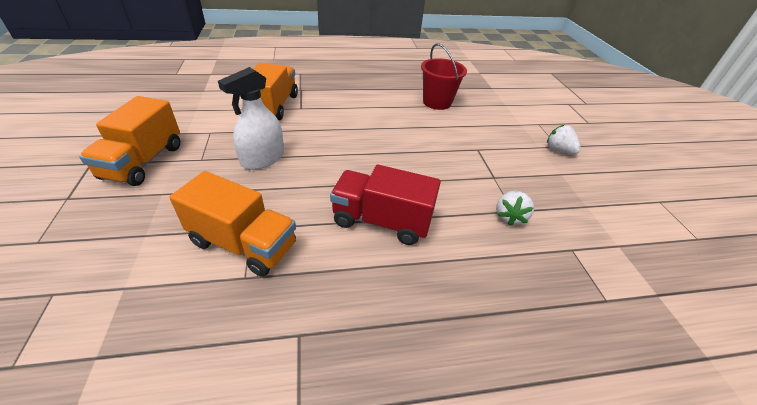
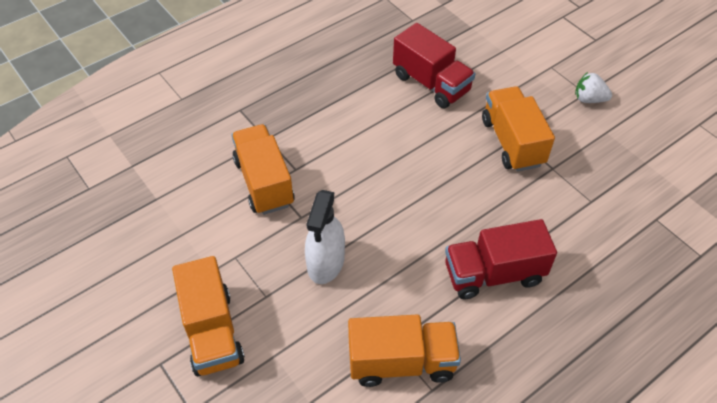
camera: 25 degrees left, 10 degrees up
red bucket [421,43,467,110] -> red truck [393,23,475,108]
white strawberry [496,191,534,226] -> none
none -> orange truck [482,86,555,172]

